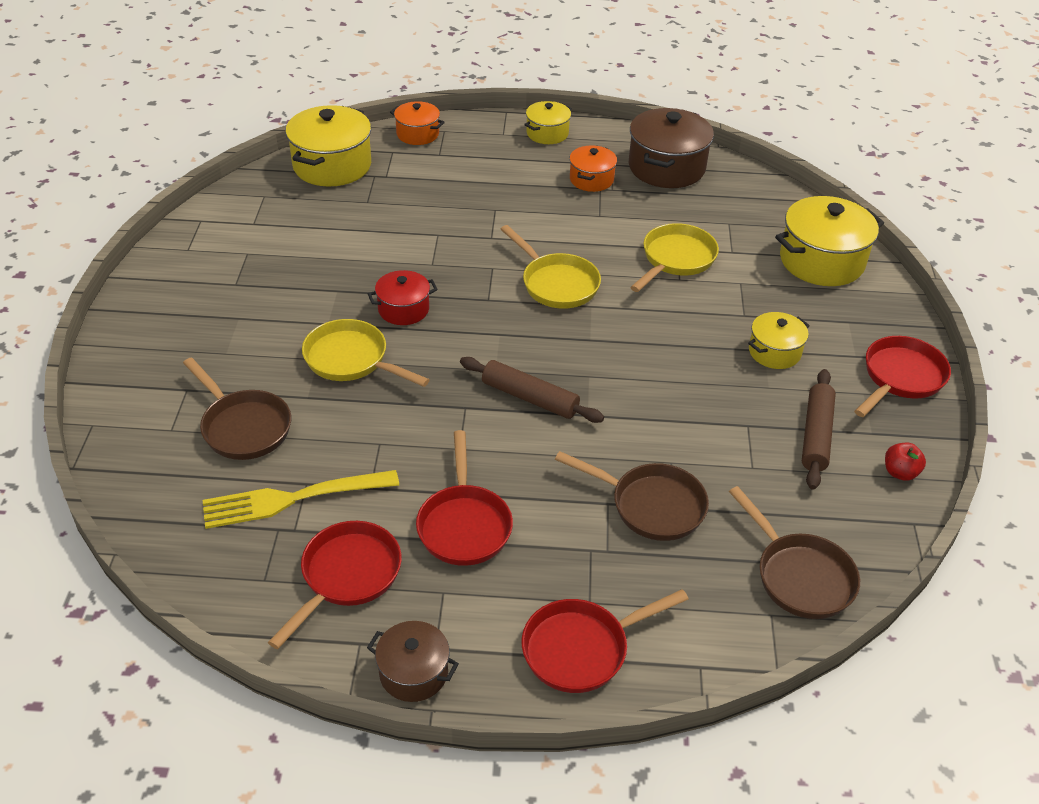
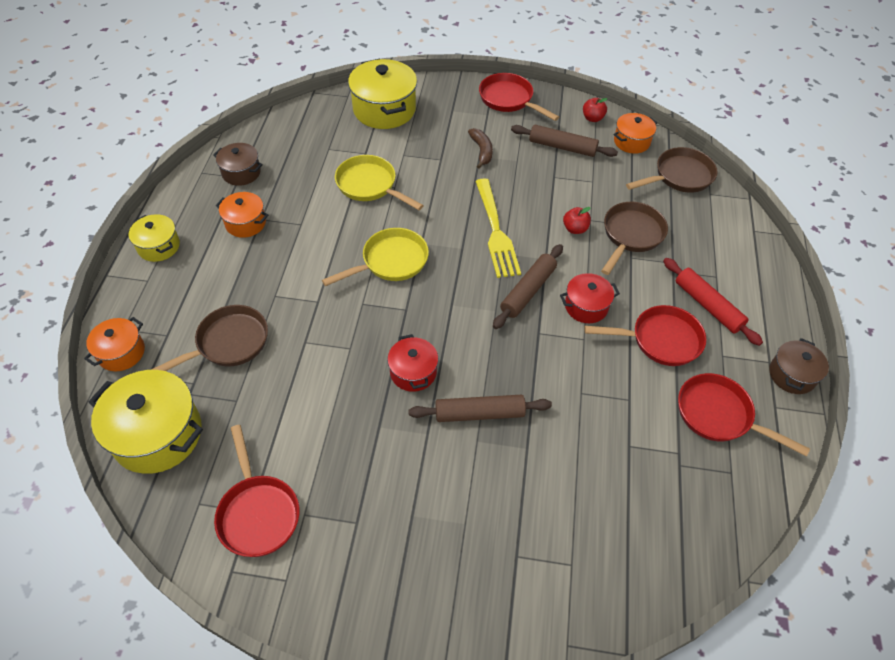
camera: 85 degrees left, 10 degrees up
brown pan [183,357,291,460] -> brown pan moved to [151,305,268,371]
yellow fork [203,470,399,529] -> yellow fork moved to [475,178,521,278]
yellow pan [302,319,430,387] -> brown rolling pin [408,395,552,422]
red pan [522,589,689,693] -> red pan moved to [214,425,300,557]
brown pot [629,108,714,188] -> brown pot [213,143,263,186], size x0.57
yellow pot [748,312,810,369] -> brown banana [468,128,493,169]
none -> red pot [560,273,620,323]
none -> red apple [563,207,591,234]
none -> orange pot [614,113,657,154]
none -> red rolling pin [663,258,763,346]

